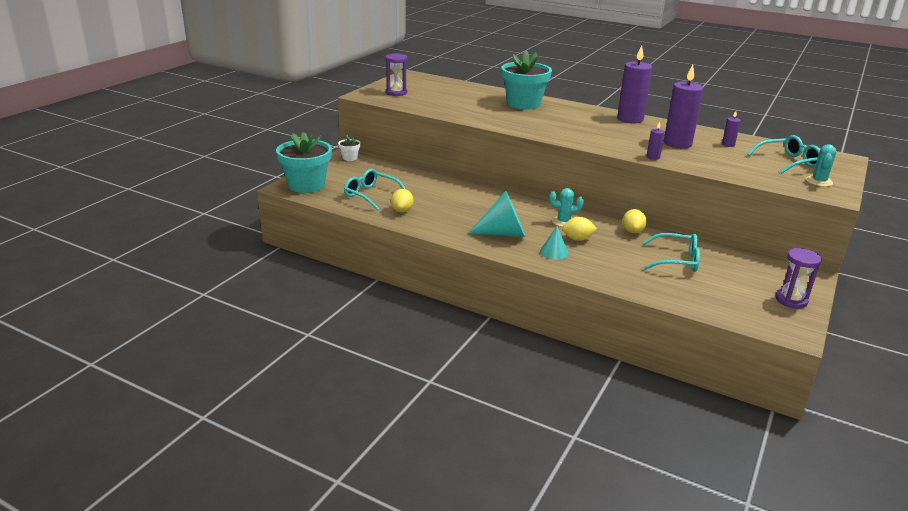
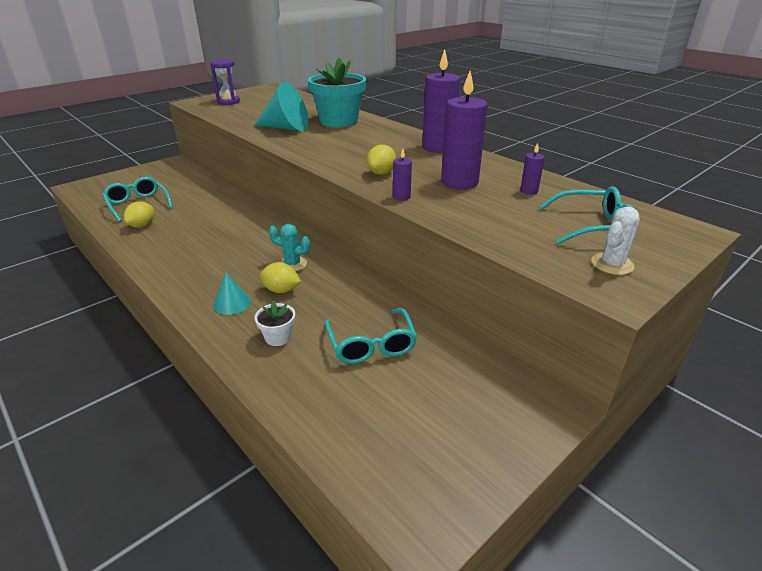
camera: 20 degrees right, 5 degrees up
turquoise flower pot [276,132,332,193] -> none
white flower pot [338,135,361,161] -> white flower pot moved to [255,300,295,346]
turquoise cone [468,191,525,237] -> turquoise cone moved to [255,82,309,131]
yellow lemon [622,209,647,233] -> yellow lemon moved to [367,145,396,175]
turquoise glasses [643,233,700,272] -> turquoise glasses turned 45 degrees clockwise [325,308,417,364]
purple hourglass [775,248,822,308] -> none
turquoise cactus [806,144,837,187] -> white cactus [592,206,640,275]

